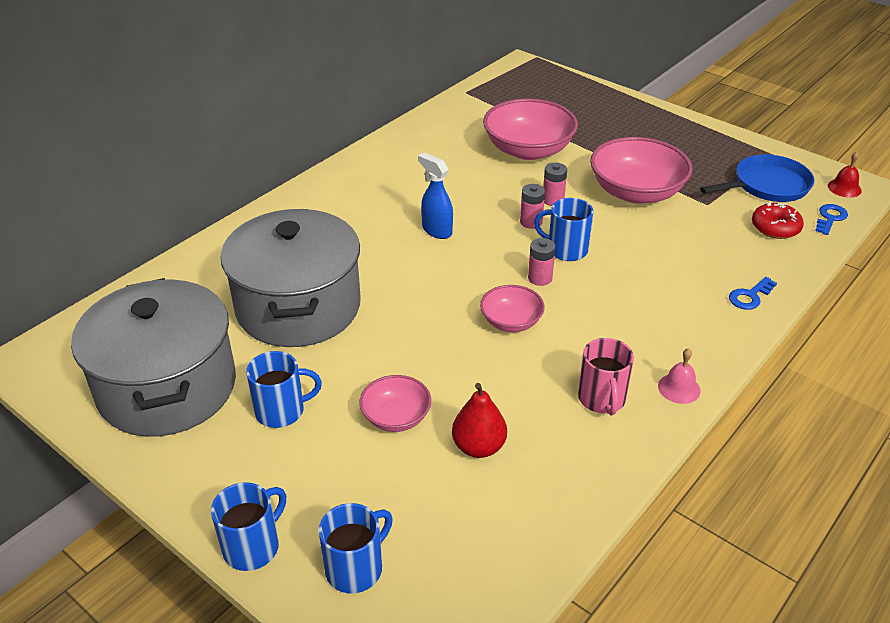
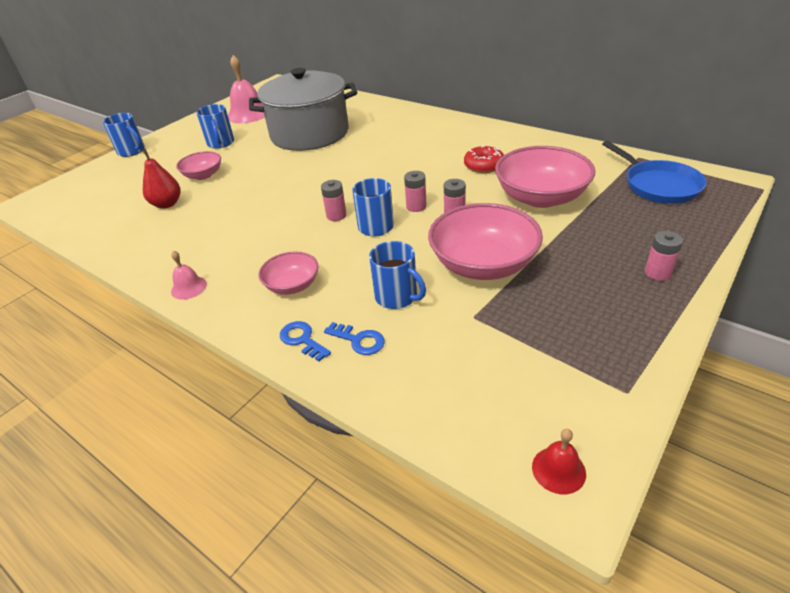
camera: 90 degrees right, 0 degrees up
grey pot [71,278,236,437] -> pink bell [228,55,265,123]
blue mug [319,503,393,593] -> blue mug moved to [369,241,426,309]
blue spray bottle [418,152,453,239] -> none
pink bowl [480,285,545,332] -> pink bowl moved to [259,252,319,295]
pink mug [578,338,634,415] -> none
blue pan [700,154,815,202] -> blue pan moved to [602,141,707,204]
red donut [752,202,804,239] -> red donut moved to [464,146,504,173]
blue key [815,204,848,235] -> blue key moved to [324,322,385,355]
none -> pink battery [645,231,683,281]

